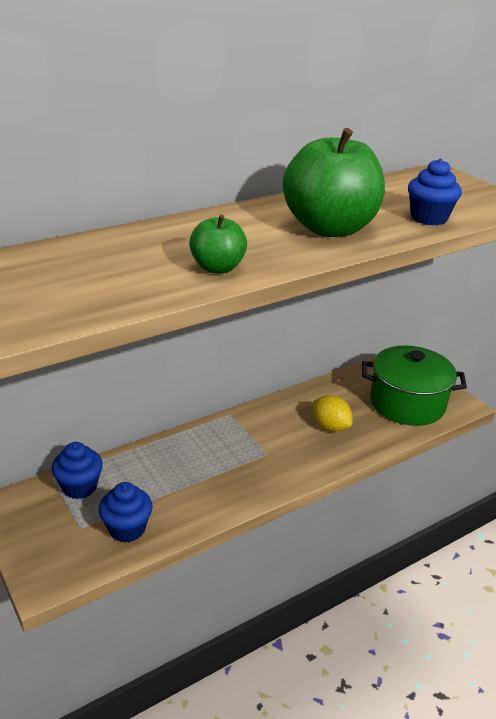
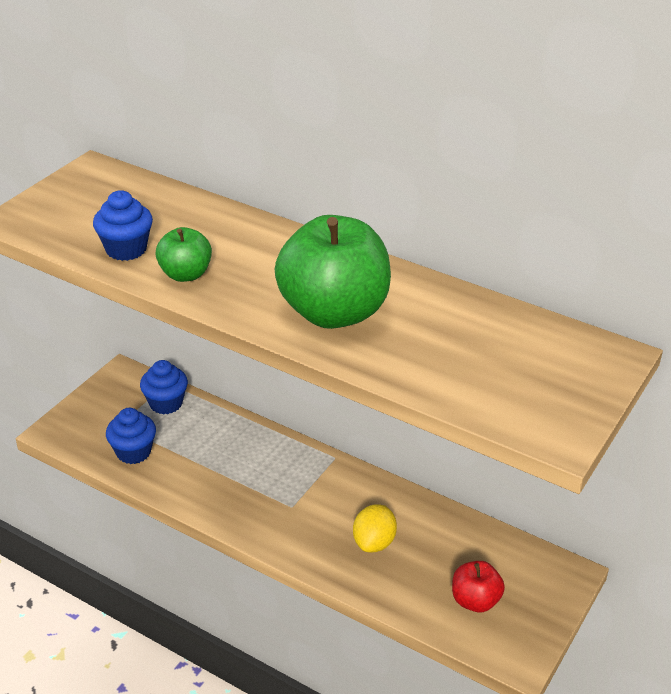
camera: 65 degrees right, 5 degrees up
green pot [362,346,467,426] -> red apple [452,561,505,612]
blue cupcake [408,158,462,225] -> blue cupcake moved to [93,190,153,261]

